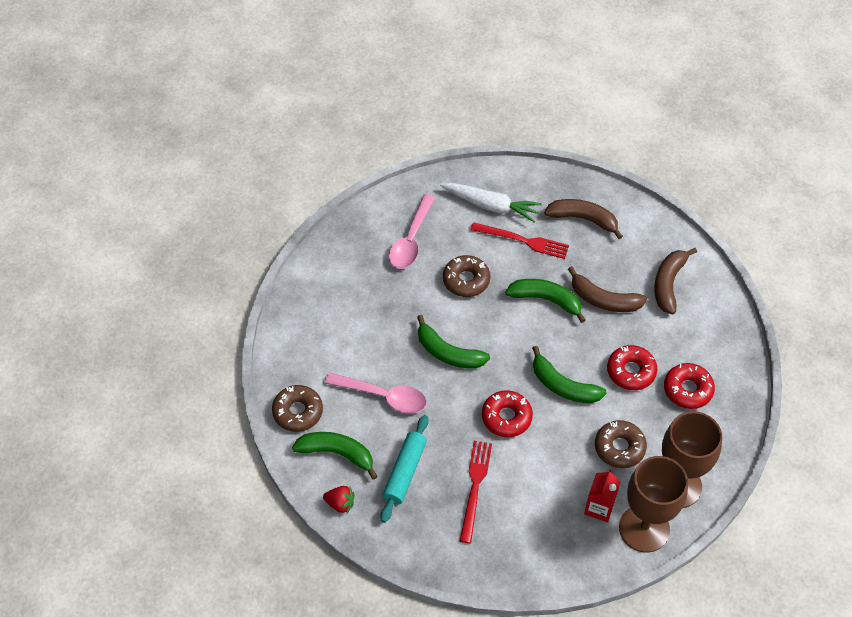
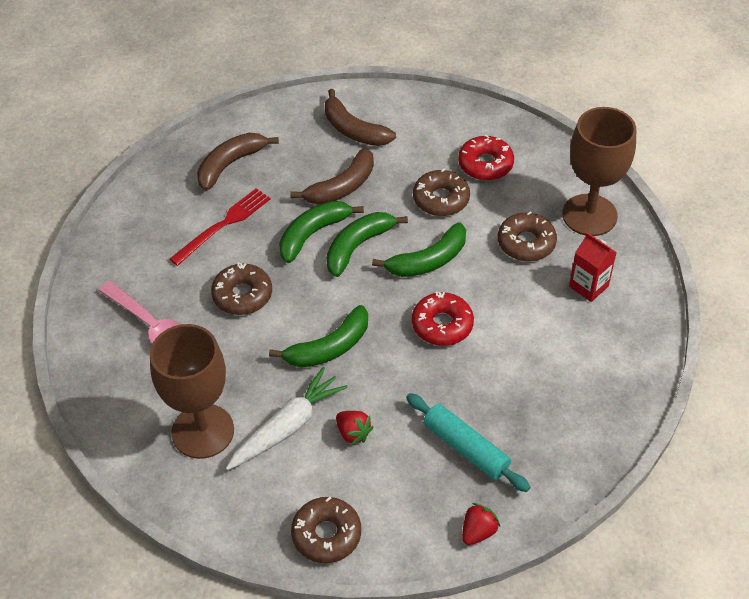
camera: 65 degrees left, 5 degrees down
green banana [292,432,378,480] -> green banana moved to [326,212,408,277]
pink spoon [325,372,427,414] -> red strawberry [336,411,373,446]
white carrot [440,183,542,223] -> white carrot moved to [226,367,348,470]
red fork [460,441,492,543] -> none
red donut [607,345,657,390] -> brown donut [413,168,470,216]
brown goblet [619,456,688,552] -> brown goblet moved to [150,324,234,459]

